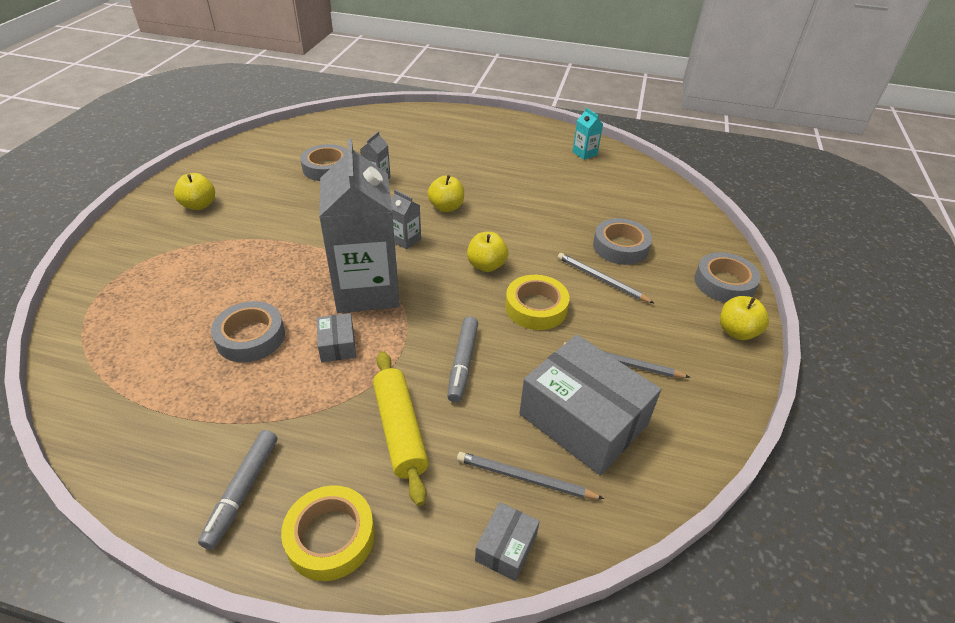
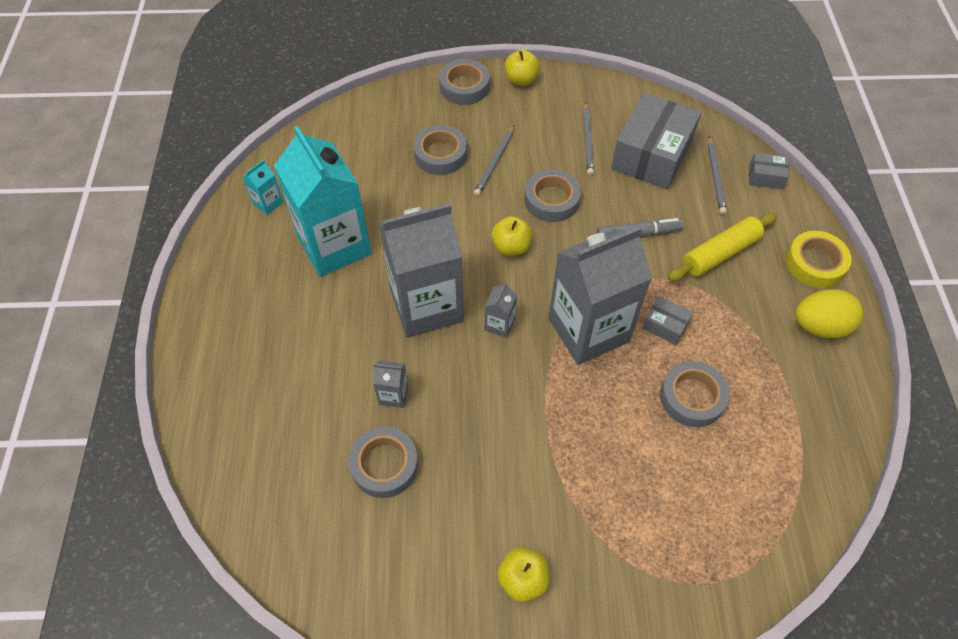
camera: 105 degrees left, 15 degrees up
grey marker [198,430,277,550] -> yellow egg [795,289,863,338]
grey box [316,313,356,362] -> grey box turned 60 degrees clockwise [642,296,693,345]
yellow apple [428,175,464,212] -> grey carton [378,203,464,338]
yellow tape [505,275,570,330] -> grey tape [525,169,581,222]
none -> turquoise carton [274,126,372,277]

